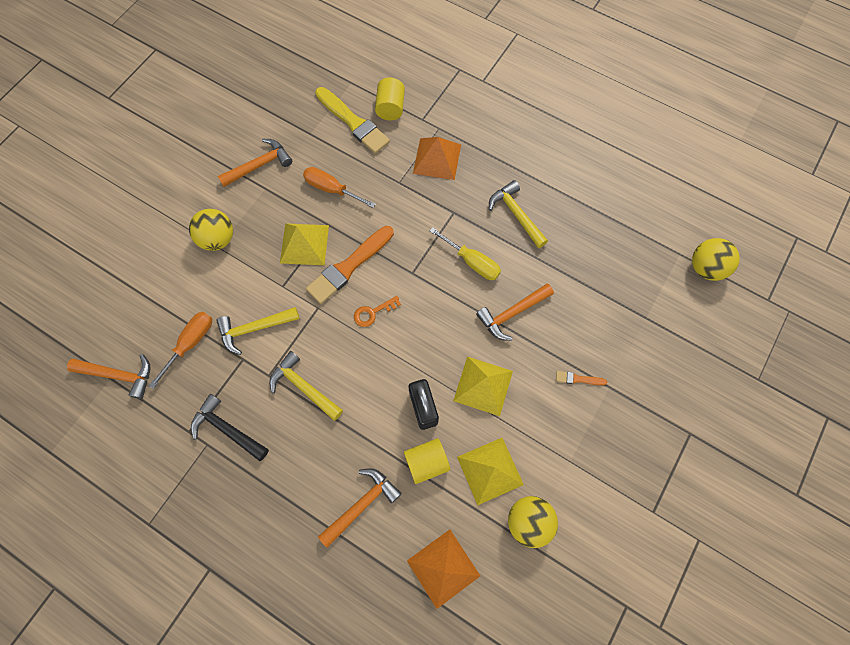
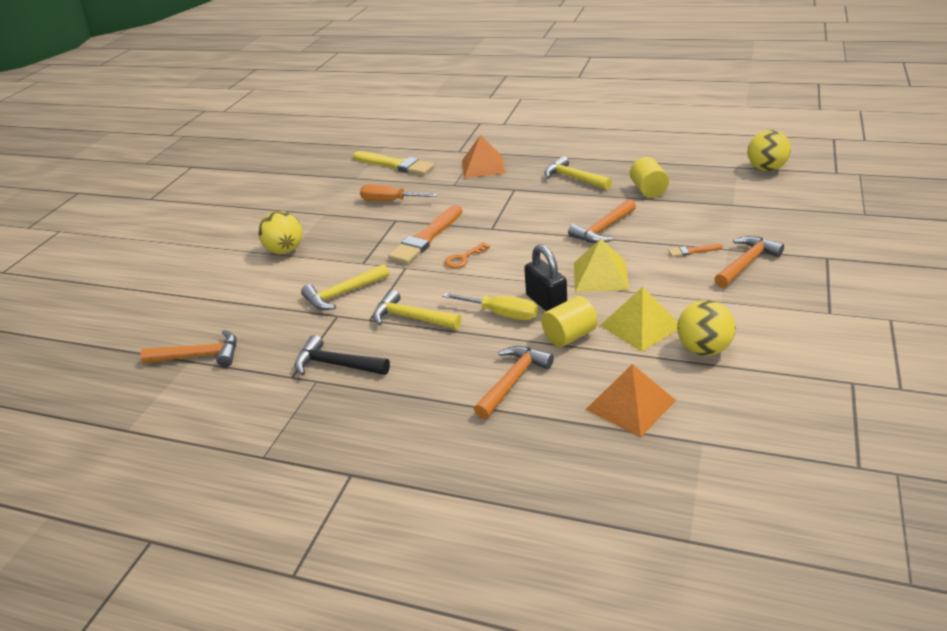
camera: 10 degrees left, 35 degrees down
orange screwdriver [149,312,212,389] -> none
orange hammer [218,139,292,187] -> orange hammer moved to [714,236,784,288]
yellow pyramid [280,223,329,265] -> none
yellow cylinder [375,78,405,121] -> yellow cylinder moved to [630,157,669,198]
yellow screwdriver [430,227,501,280] -> yellow screwdriver moved to [442,293,538,320]

